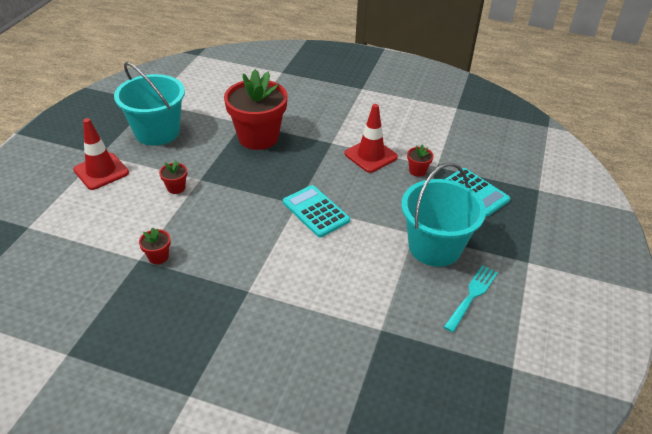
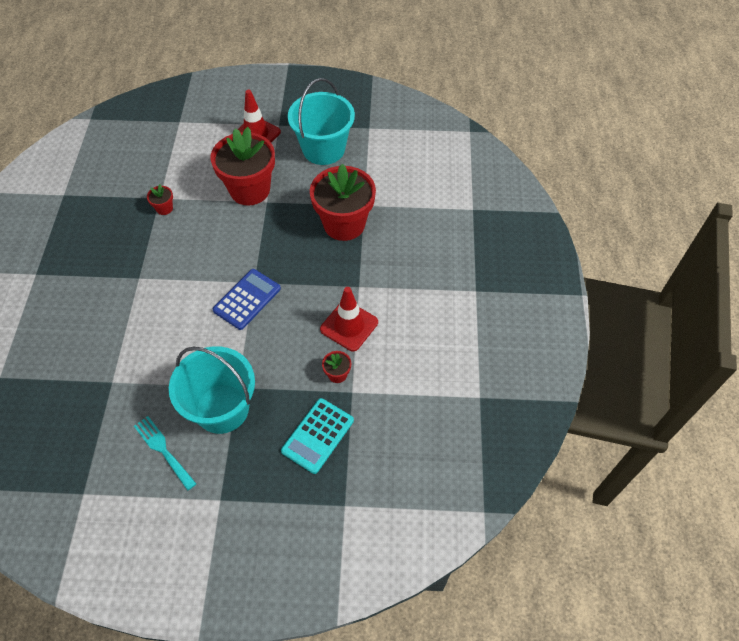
camera: 75 degrees right, 15 degrees up
red flower pot [159,160,187,194] -> red flower pot [211,127,275,206], size x2.47
turquoise calculator [283,185,350,238] -> blue calculator [213,269,281,330]
turquoise fork [444,265,498,333] -> turquoise fork turned 150 degrees counterclockwise [134,416,197,491]

